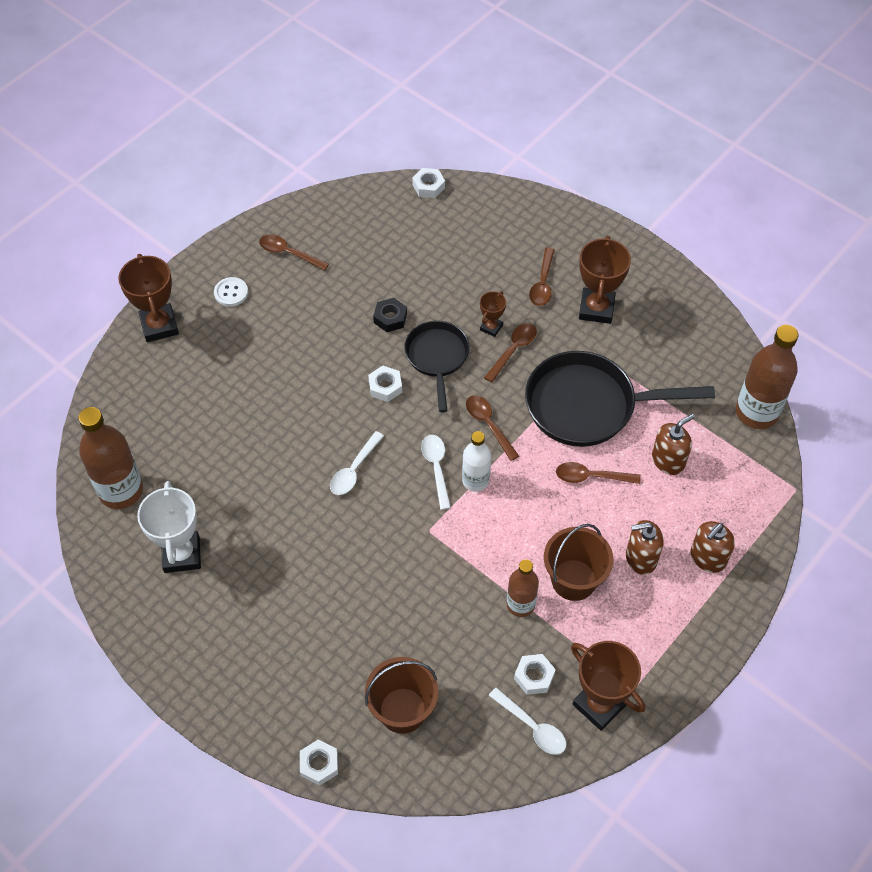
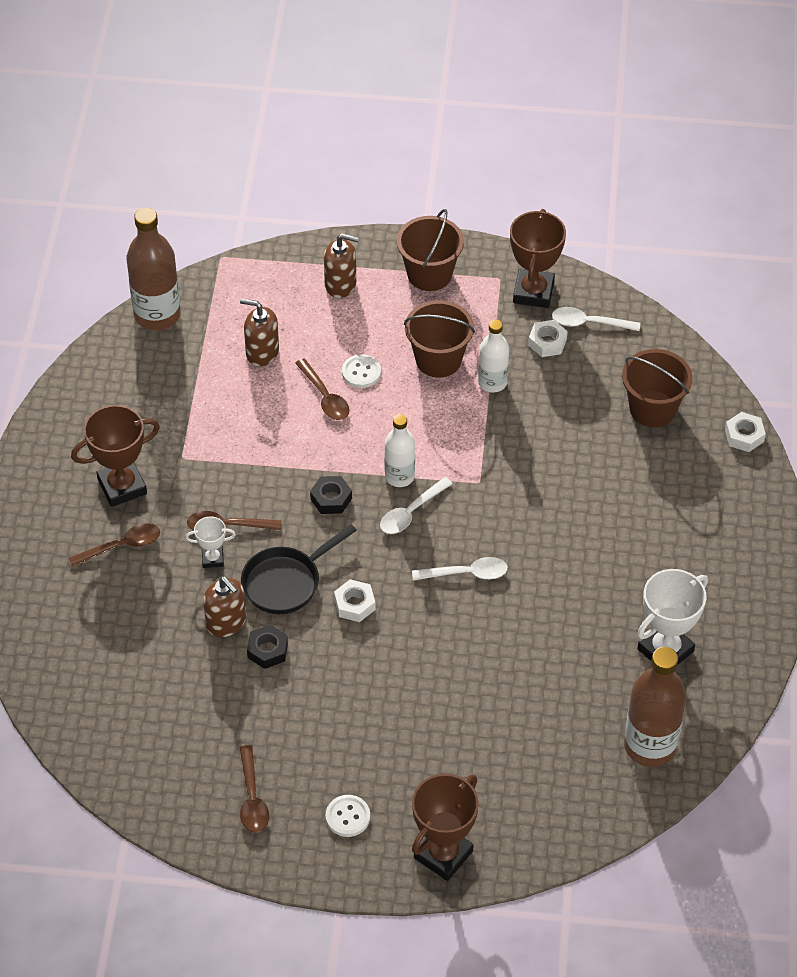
camera: 125 degrees left, 5 degrees down
white nut [412,168,445,198] -> none
brown spoon [466,395,519,461] -> black nut [310,476,352,514]
brown trophy [480,291,506,337] -> white trophy [185,516,236,568]
white spoon [488,687,566,755] -> white spoon turned 90 degrees counterclockwise [552,307,640,331]
brown bottle [507,560,539,617] -> white bottle [478,319,509,393]
black pan [525,351,715,447] -> none
brown soap dispenser [626,520,664,575] -> brown soap dispenser moved to [203,576,246,637]
none -> white button [342,354,381,388]
none -> brown bucket [397,209,464,291]

